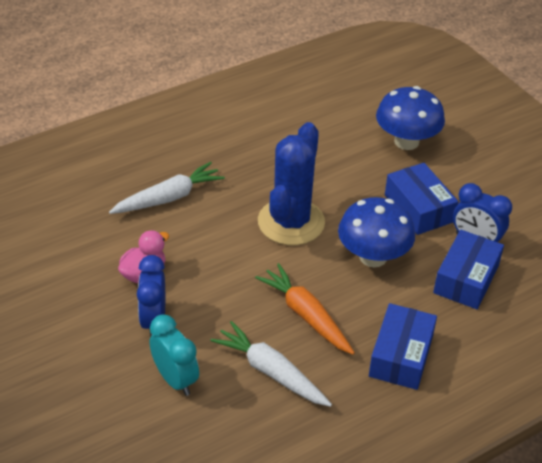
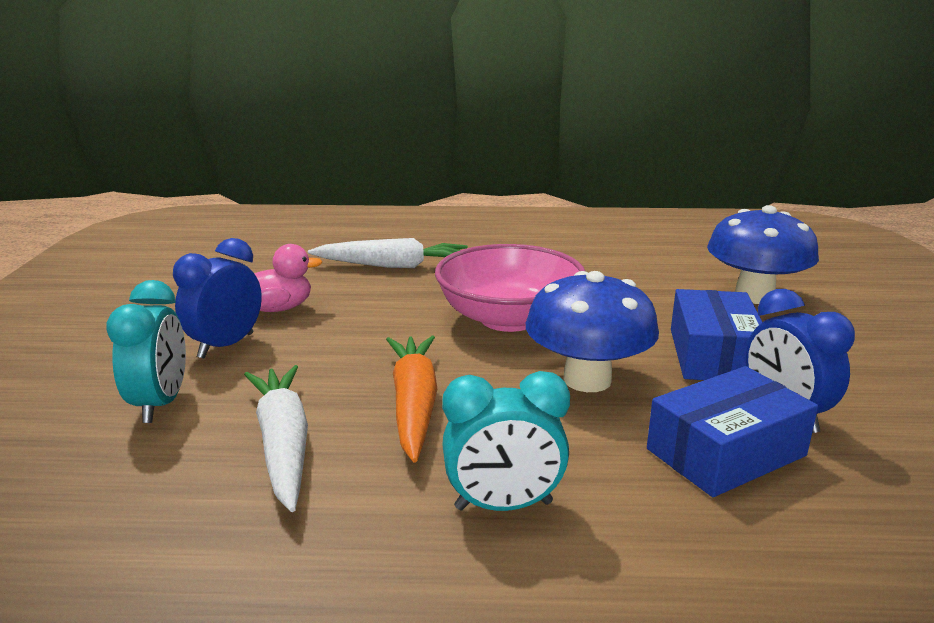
camera: 35 degrees right, 20 degrees down
blue cactus [258,122,325,245] -> pink bowl [435,244,585,332]
blue box [369,303,437,390] -> turquoise clock [442,371,570,511]

